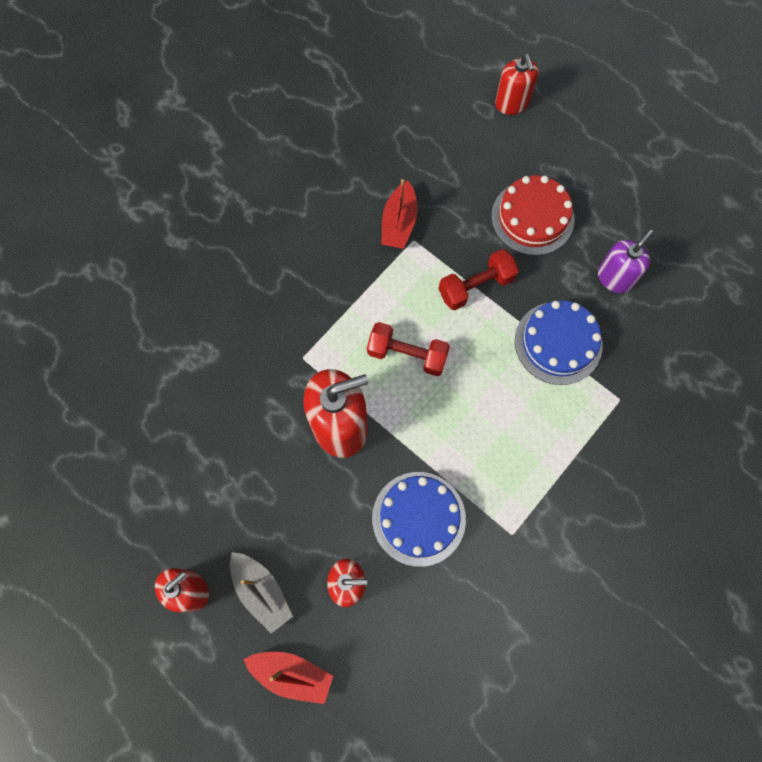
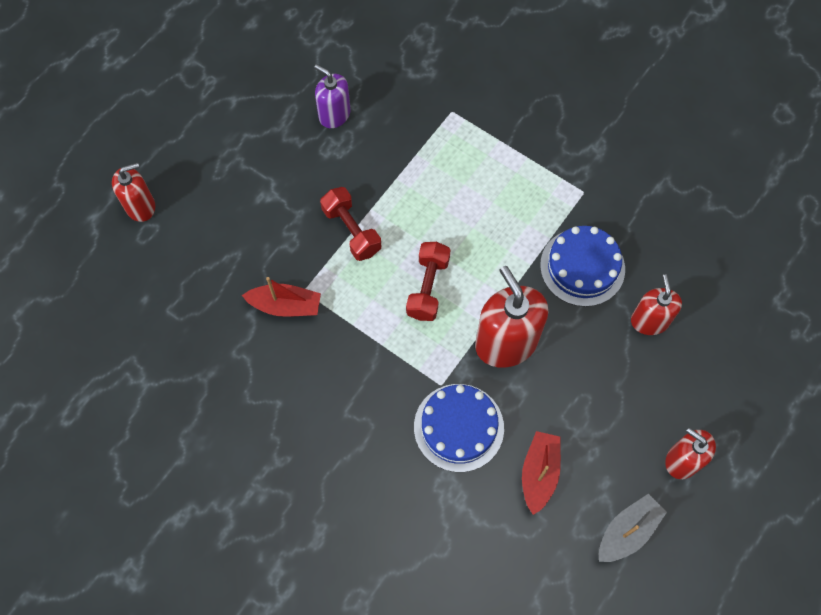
camera: 95 degrees left, 5 degrees down
grey boat [230,552,293,633] -> grey boat moved to [599,494,667,562]
red boat [243,652,333,704] -> red boat moved to [522,431,561,515]
red cake [491,175,574,256] -> none
blue cake [515,300,602,385] -> blue cake moved to [414,384,504,472]

